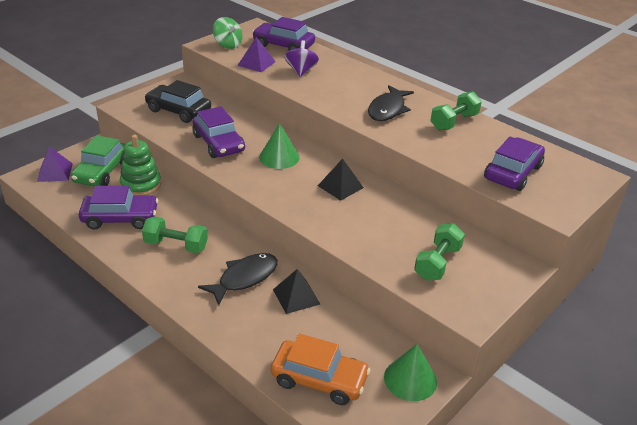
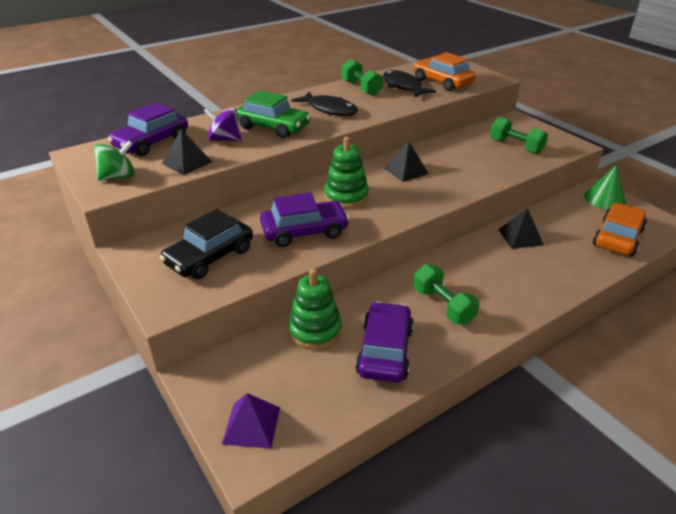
camera: 75 degrees left, 0 degrees up
green car [71,135,125,186] -> green car moved to [237,90,311,138]
green dumbbell [142,216,208,253] -> green dumbbell turned 60 degrees counterclockwise [413,264,479,325]
black fish [198,253,278,305] -> black fish moved to [383,70,436,97]
purple pyramid [237,37,276,72] -> black pyramid [162,129,212,175]
green cone [259,123,300,169] -> green stacking toy [324,137,369,208]
purple car [484,136,545,191] -> orange car [413,52,475,91]

